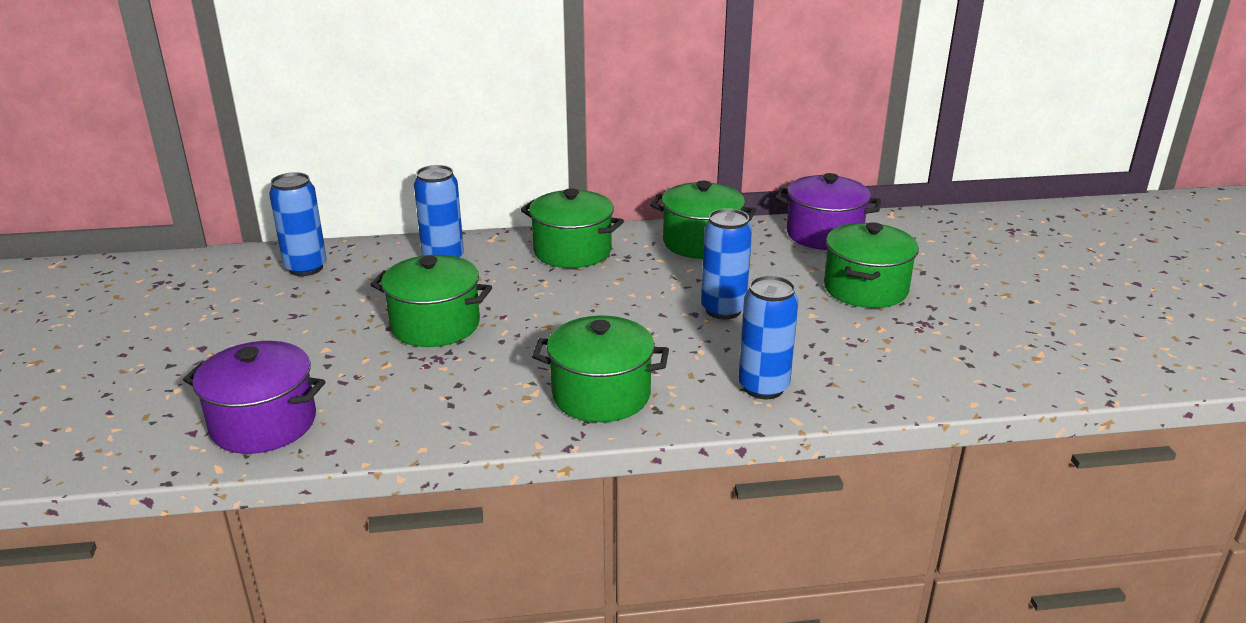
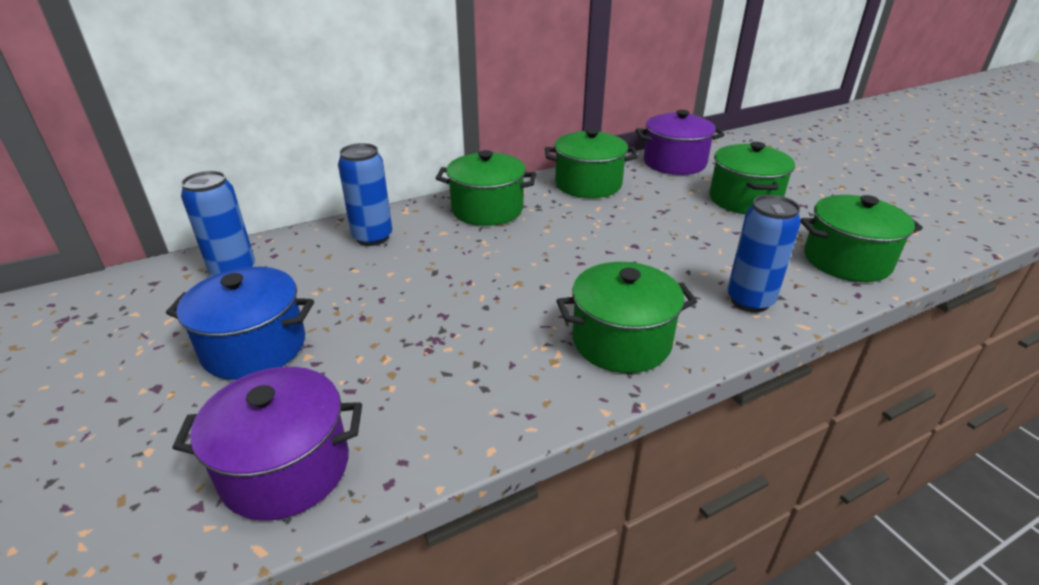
camera: 20 degrees left, 5 degrees up
green pot [370,255,492,347] -> green pot moved to [800,195,923,282]
blue can [701,208,752,319] -> none
none -> blue pot [166,267,314,380]

